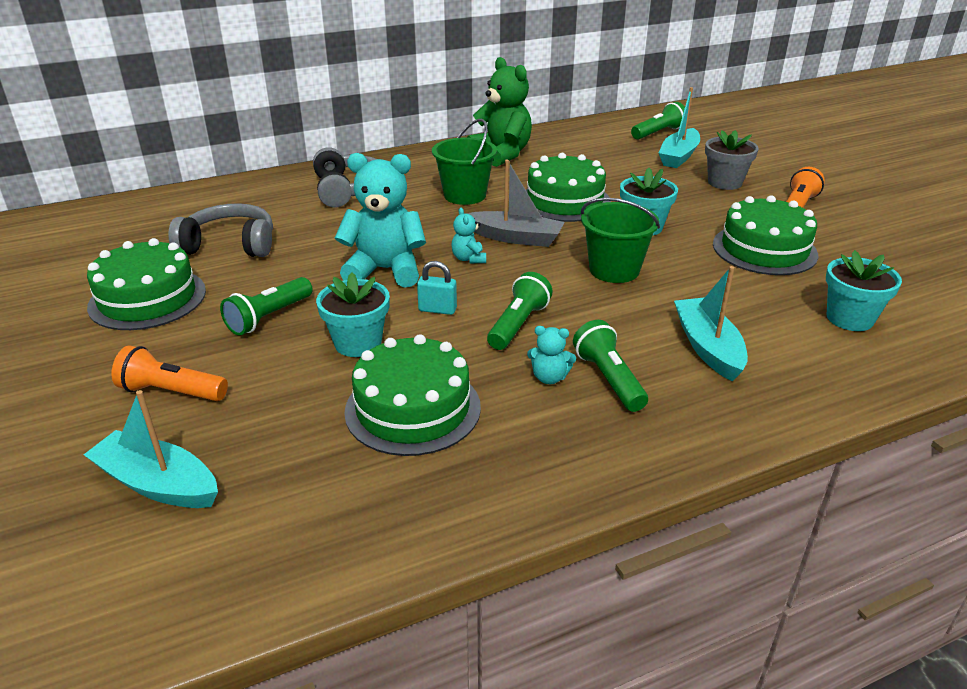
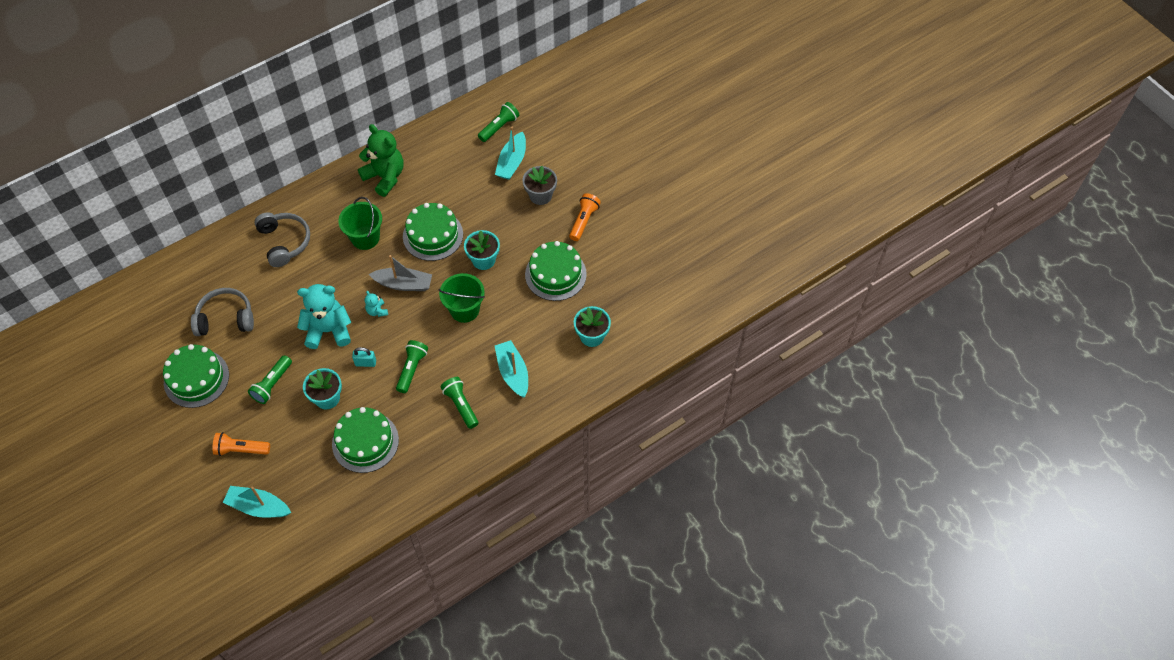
camera: 10 degrees left, 25 degrees up
turquoise teddy bear [527,326,576,384] -> none

